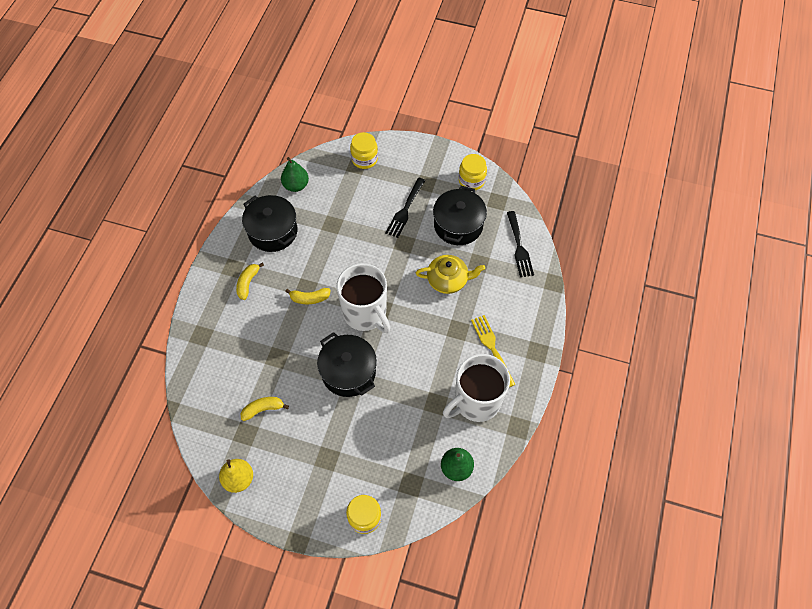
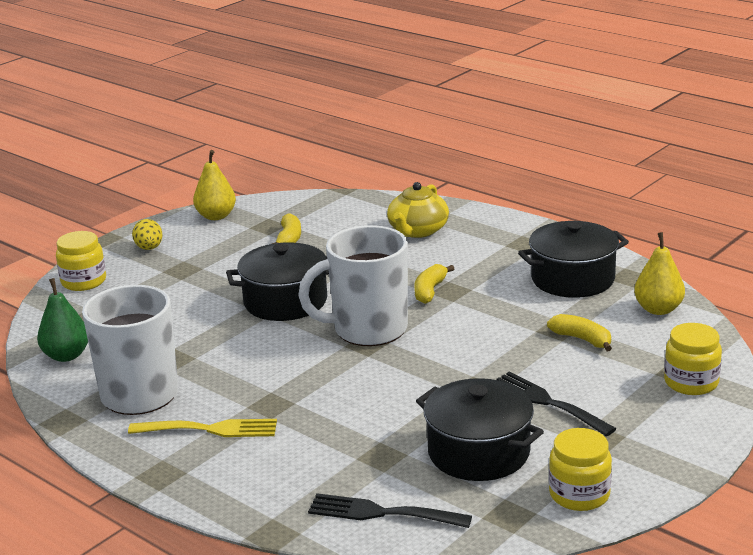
camera: 115 degrees right, 35 degrees down
yellow banana [236,263,264,300] -> yellow banana moved to [547,314,612,351]
green pear [281,157,309,192] -> yellow pear [634,232,685,315]
yellow teapot [416,255,485,294] -> yellow teapot moved to [387,182,449,238]
none -> yellow egg [132,219,163,250]

